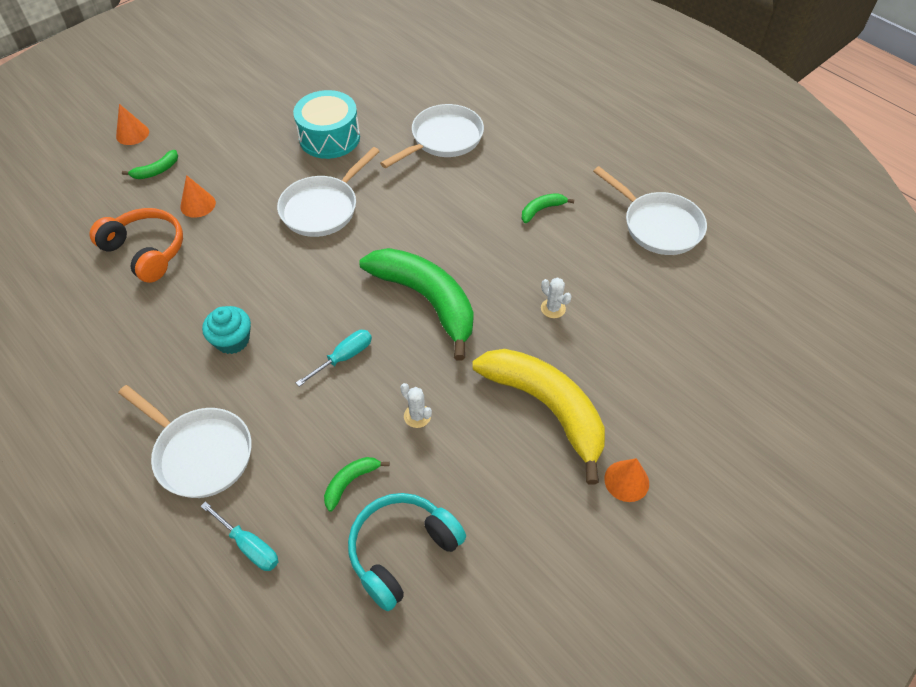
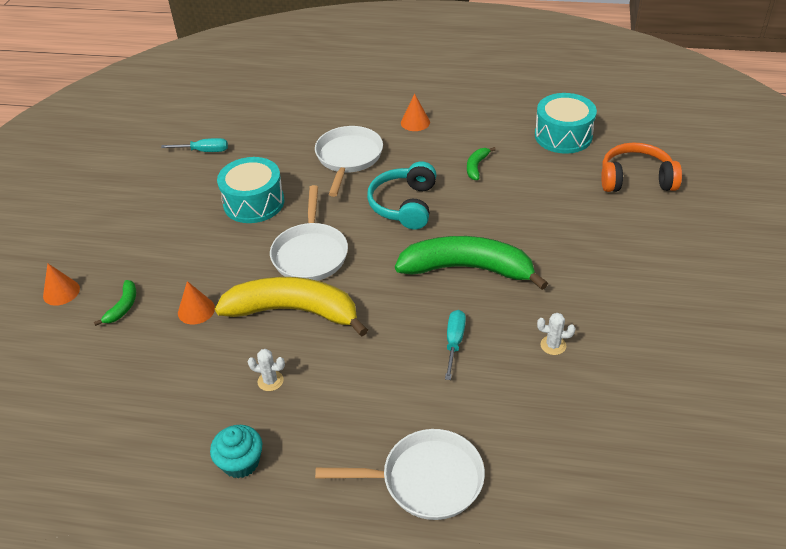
camera: 35 degrees left, 10 degrees down
orange headphones [90,208,183,283] -> orange headphones moved to [601,143,682,192]
turquoise screwdriver [201,501,278,571] -> turquoise screwdriver moved to [161,138,228,152]
turquoise cupcake [202,306,251,354] -> turquoise cupcake moved to [210,425,262,479]
green banana [324,457,389,512] -> none
turquoise headphones [348,493,466,611] -> turquoise headphones moved to [367,161,437,230]
yellow banana [472,349,605,485] -> yellow banana moved to [215,277,368,336]
white cactus [541,278,572,318] -> white cactus moved to [248,349,285,391]
white pan [593,166,707,255] -> turquoise drum [535,93,597,154]
orange cone [604,458,649,502] -> orange cone moved to [401,94,430,131]

